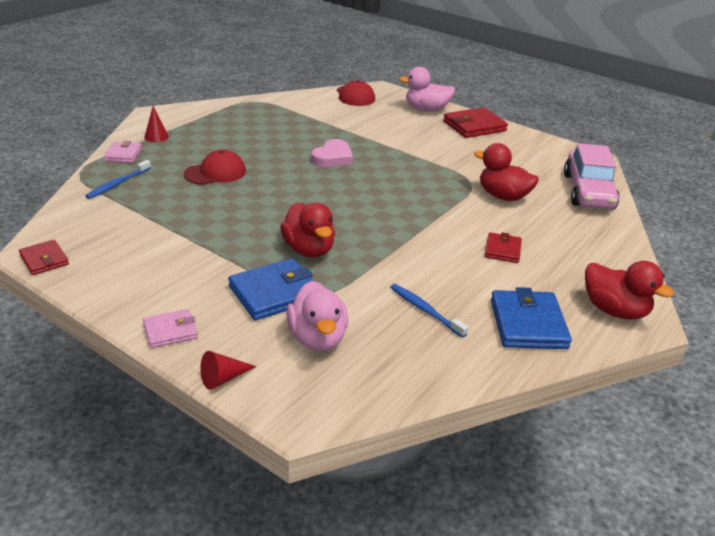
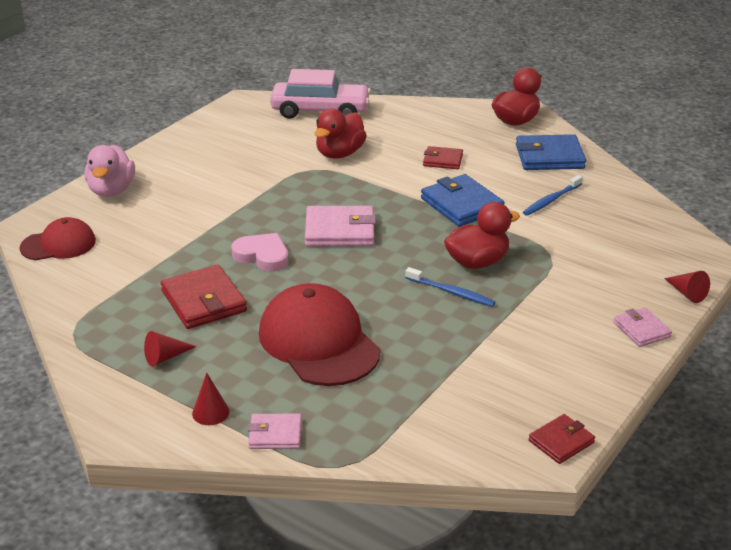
camera: 90 degrees left, 0 degrees up
blue toothbrush [85,160,151,199] -> blue toothbrush moved to [405,267,496,307]
red cap [184,150,246,185] -> red cap [259,283,380,386], size x1.71
blue wallet [228,258,314,320] -> blue wallet moved to [421,174,504,227]
pink duck [286,281,348,351] -> none
red wallet [443,107,508,138] -> red wallet moved to [161,265,247,329]
none -> red cone [144,331,197,366]
none -> pink wallet [305,206,376,247]

